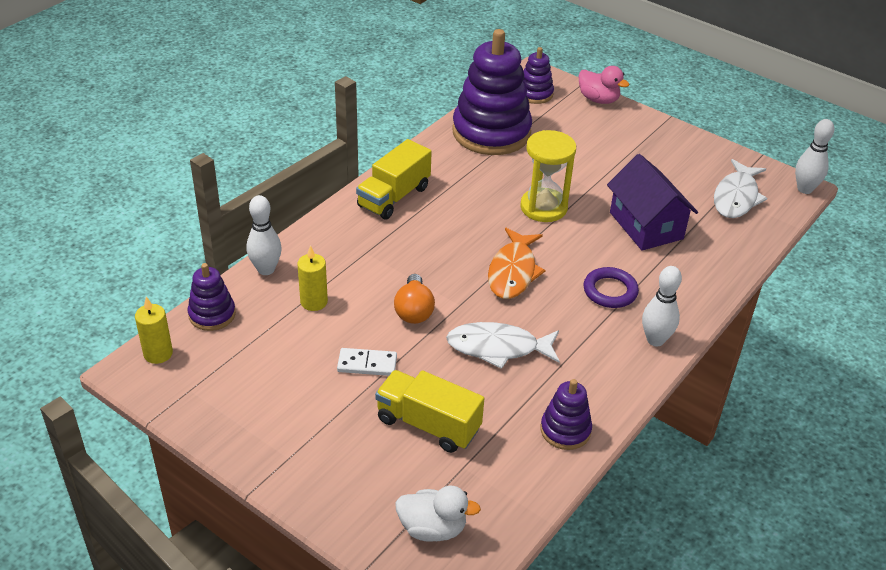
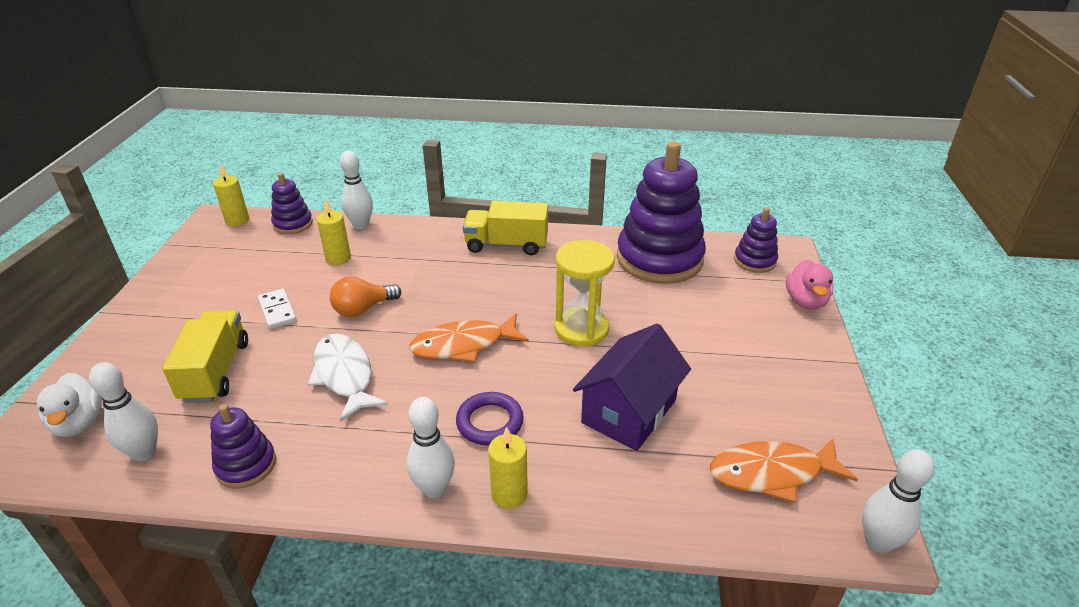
camera: 60 degrees right, 5 degrees down
white fish [714,159,767,218] -> orange fish [710,438,858,503]
none -> white bowling pin [89,362,158,461]
none -> yellow candle [488,427,528,509]

